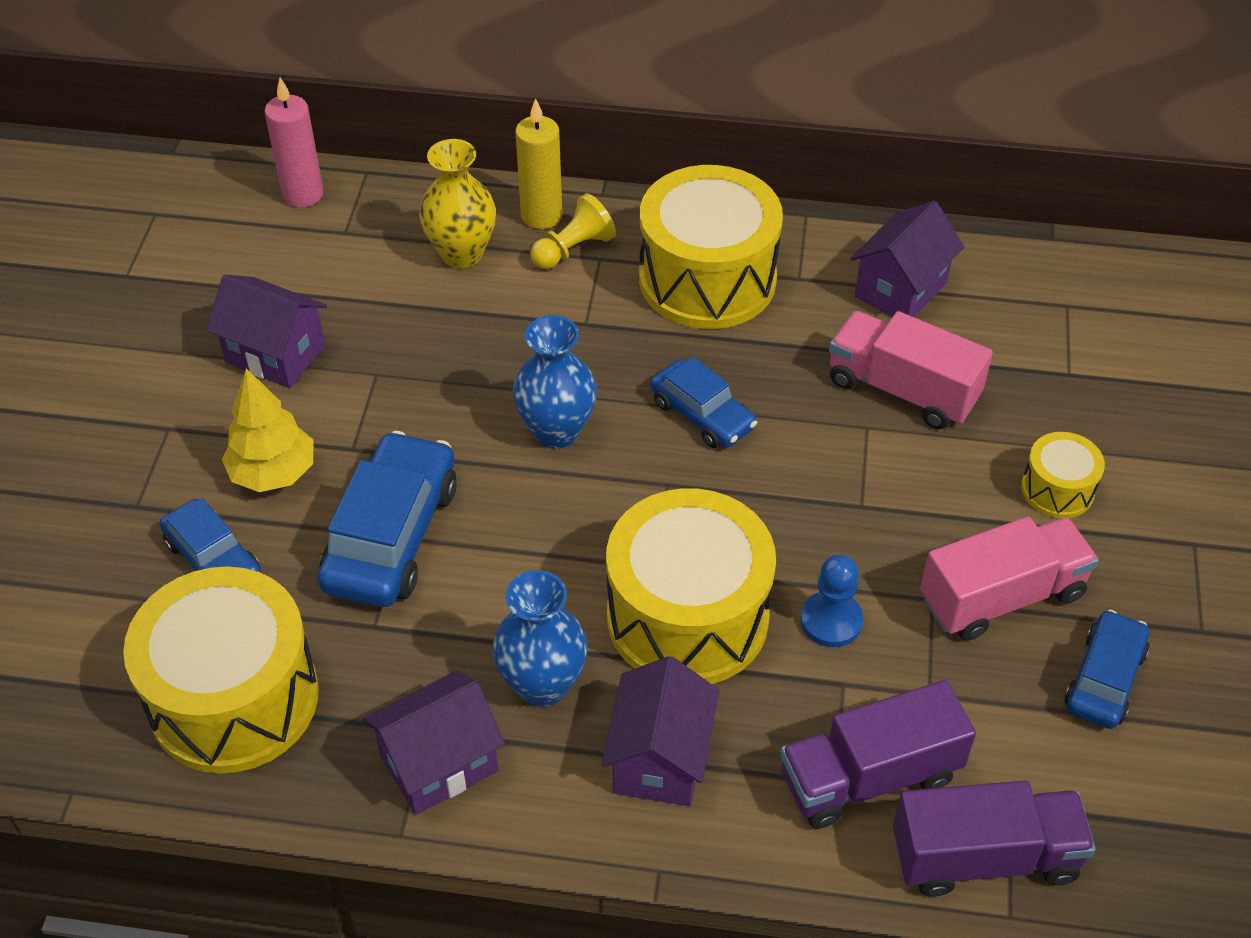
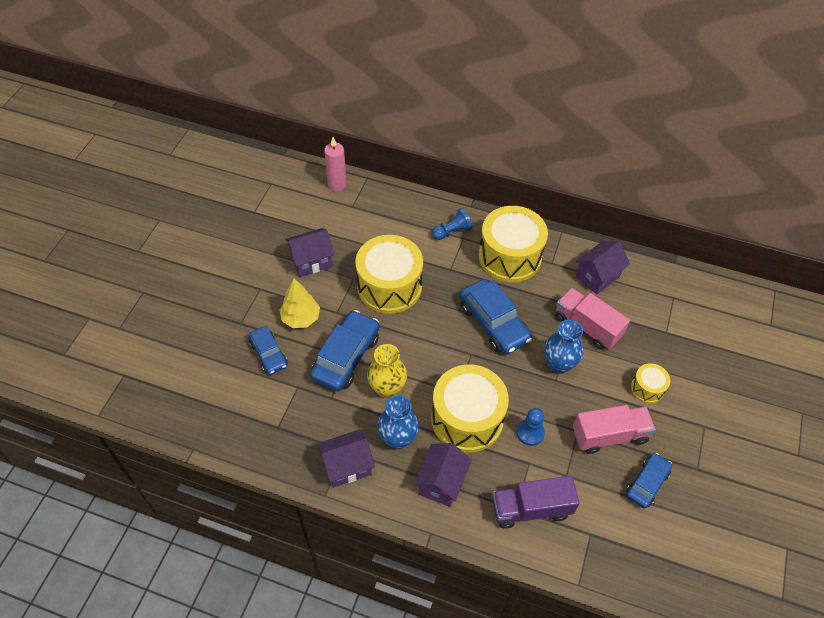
camera: 10 degrees right, 5 degrees up
yellow drum [123,566,319,774] -> yellow drum moved to [355,235,423,314]
purple house [206,275,327,388] -> purple house turned 60 degrees counterclockwise [285,228,334,277]
yellow vase [419,139,496,268] -> yellow vase moved to [367,344,407,398]
blue vase [513,315,597,449] -> blue vase moved to [544,319,583,374]
yellow candle [515,98,563,229] -> none
yellow pawn [530,193,616,269] -> blue pawn [432,208,473,240]
blue car [651,357,757,448] -> blue car [459,279,532,354], size x1.64
purple truck [893,780,1096,897] -> none

